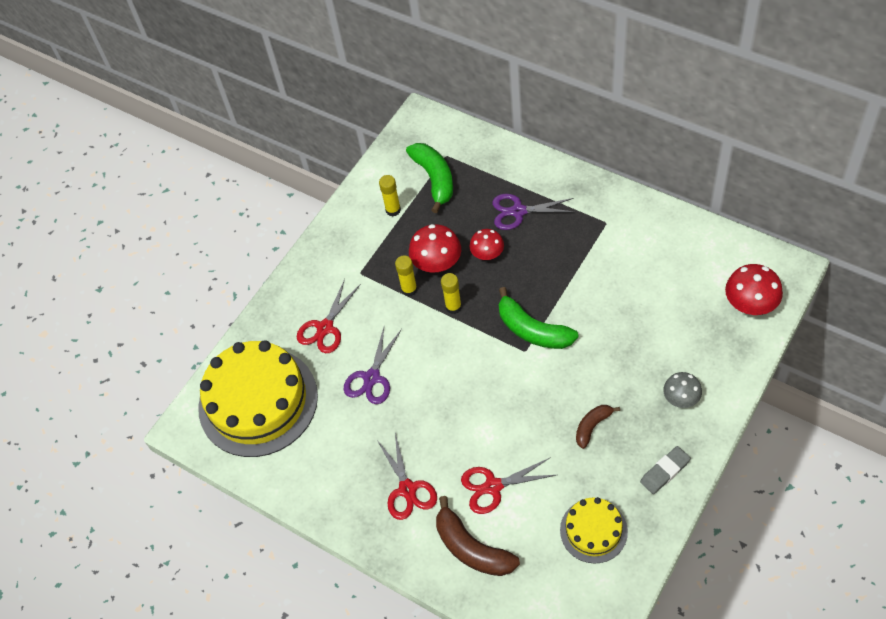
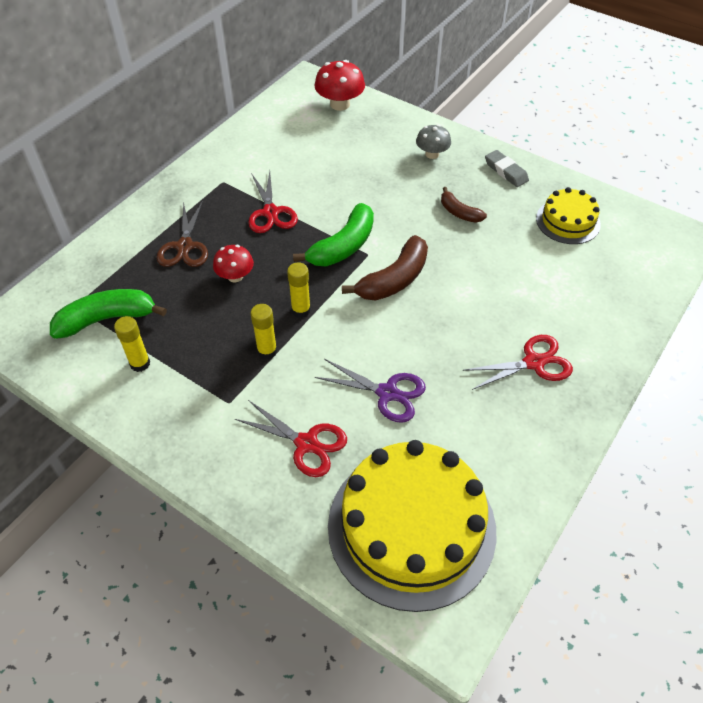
camera: 95 degrees left, 5 degrees down
red mushroom [409,224,461,273] -> none
brown banana [436,496,520,576] -> brown banana moved to [342,235,428,301]
red scissors [461,457,556,514] -> red scissors moved to [248,171,298,233]
purple scissors [492,194,574,230] -> brown scissors [157,201,208,267]

